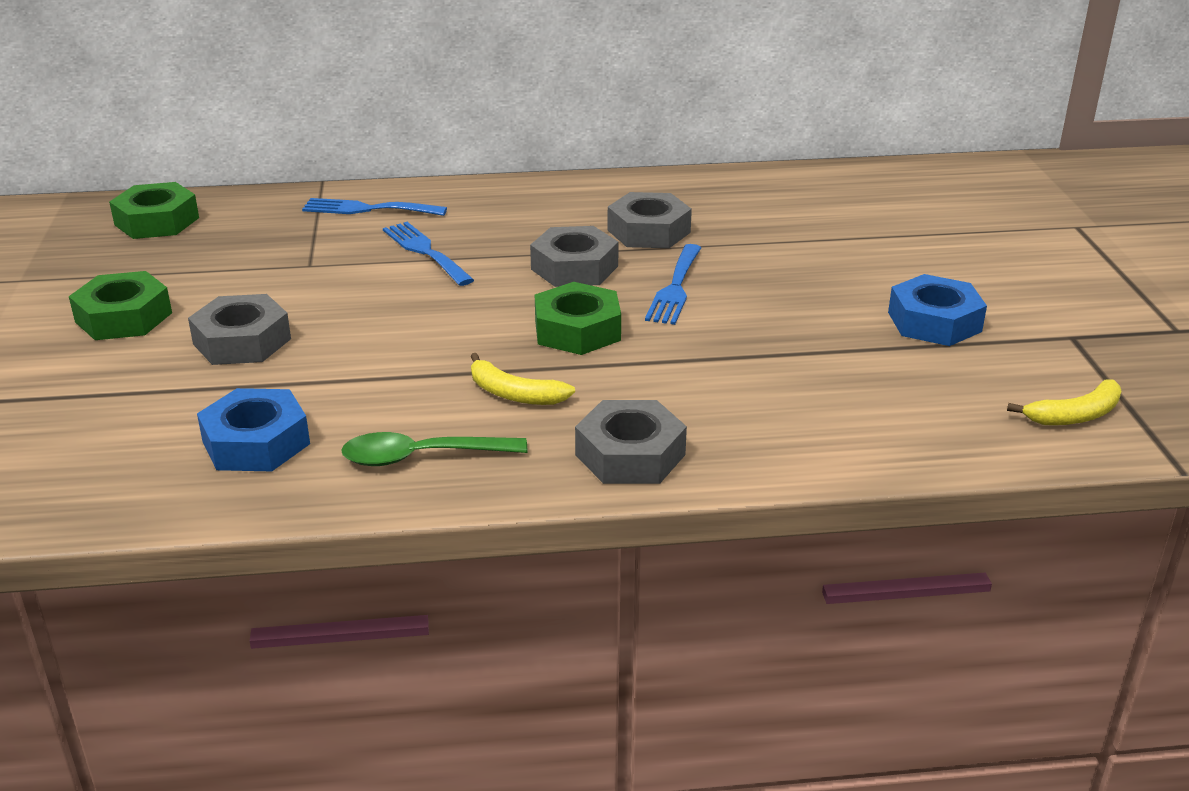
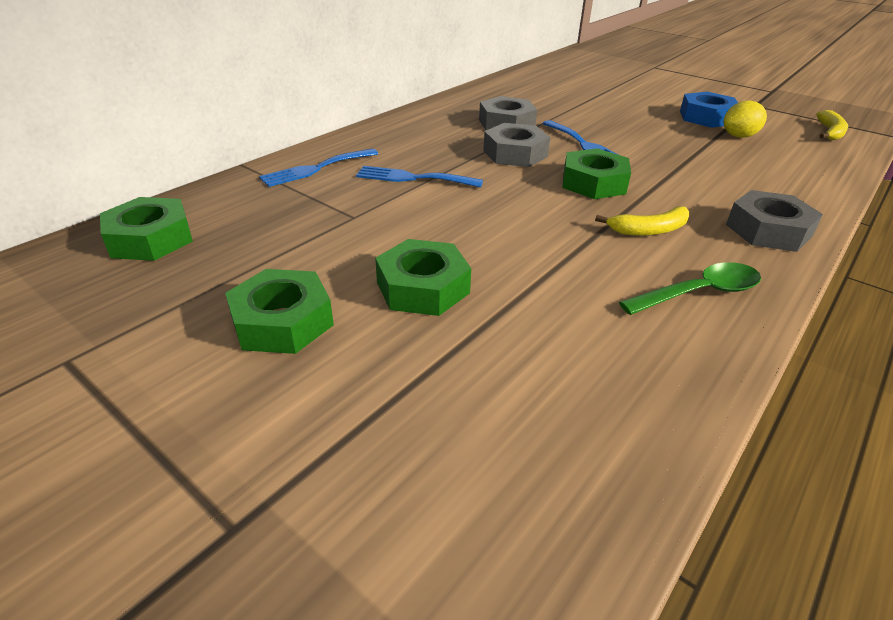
camera: 45 degrees left, 5 degrees up
grey nut [188,294,291,365] -> green nut [375,239,471,316]
blue nut [197,388,310,471] -> none
green spoon [341,432,527,466] -> green spoon turned 150 degrees counterclockwise [619,262,761,315]
none -> yellow lemon [724,100,767,138]

